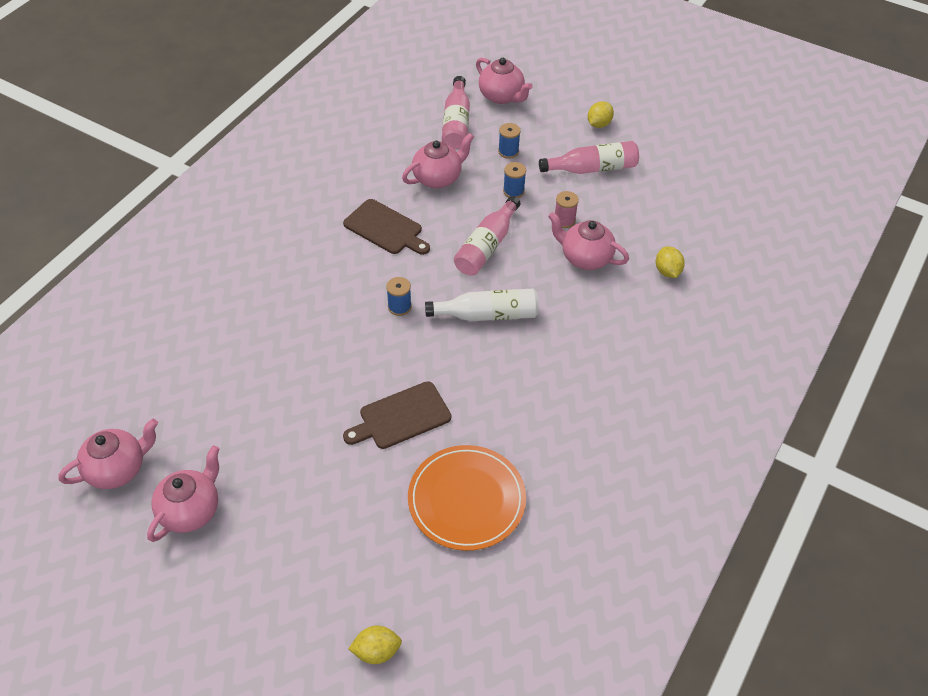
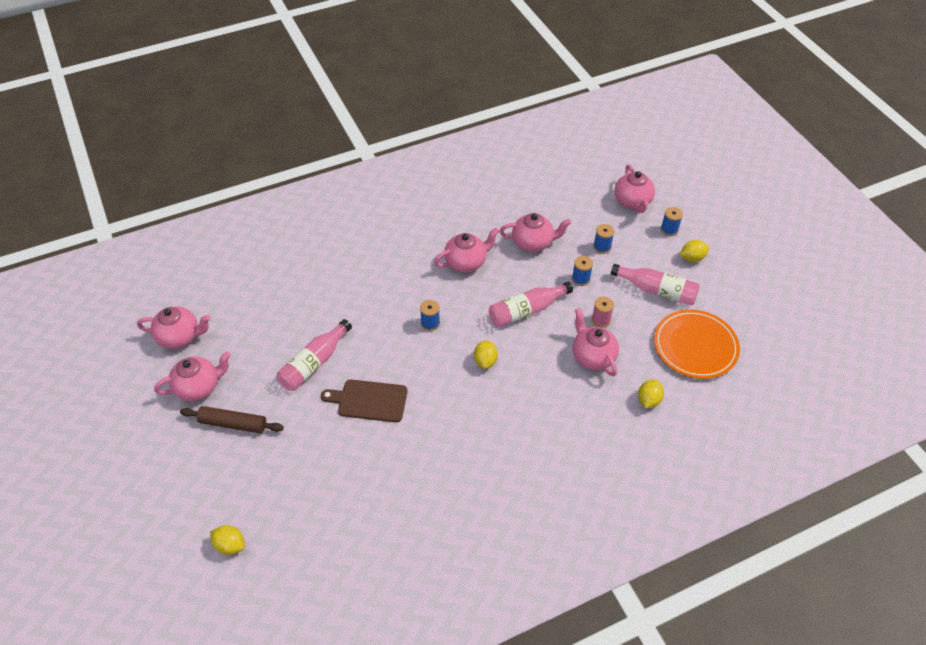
camera: 35 degrees right, 0 degrees up
brown cutting board [343,199,430,255] -> pink teapot [434,228,499,273]
orange plate [408,445,526,551] -> orange plate moved to [654,309,740,379]
white bottle [425,289,538,321] -> yellow lemon [474,340,498,369]
pink bottle [442,76,470,149] -> pink bottle moved to [277,319,352,391]
none -> brown rolling pin [180,406,284,433]
none -> blue spool [661,207,683,236]

